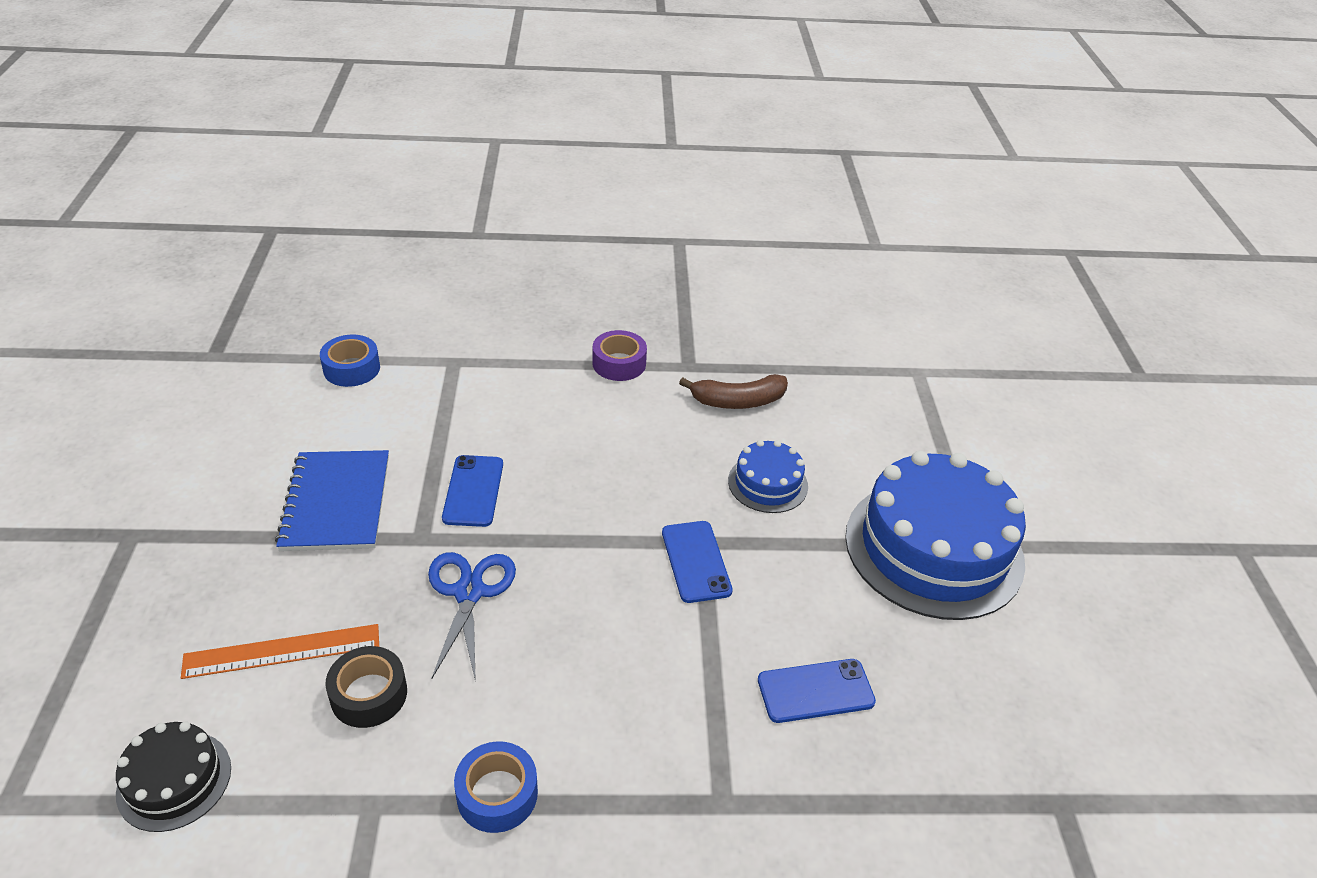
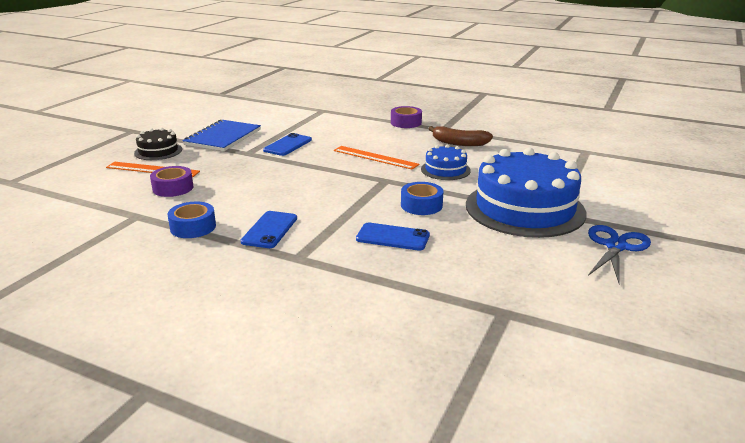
camera: 30 degrees right, 15 degrees down
black cake [116,721,231,832] -> black cake moved to [134,128,182,160]
blue tape [320,335,380,387] -> blue tape moved to [401,182,444,215]
black tape [326,646,407,728] -> purple tape [150,166,194,197]
blue scissors [428,552,516,682] -> blue scissors moved to [588,225,651,283]
blue phone [662,521,733,603] -> blue phone moved to [241,211,297,248]
none -> orange ruler [334,146,419,170]

